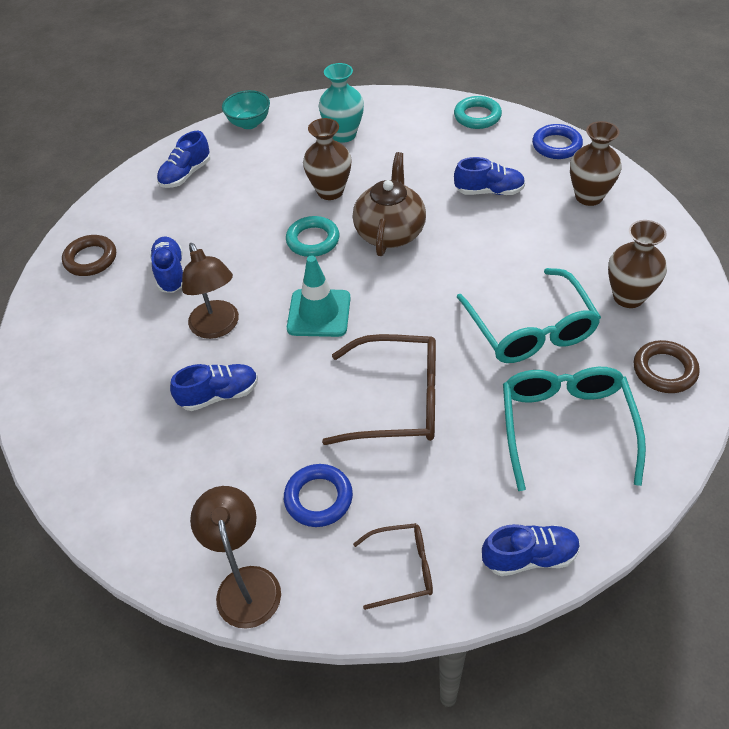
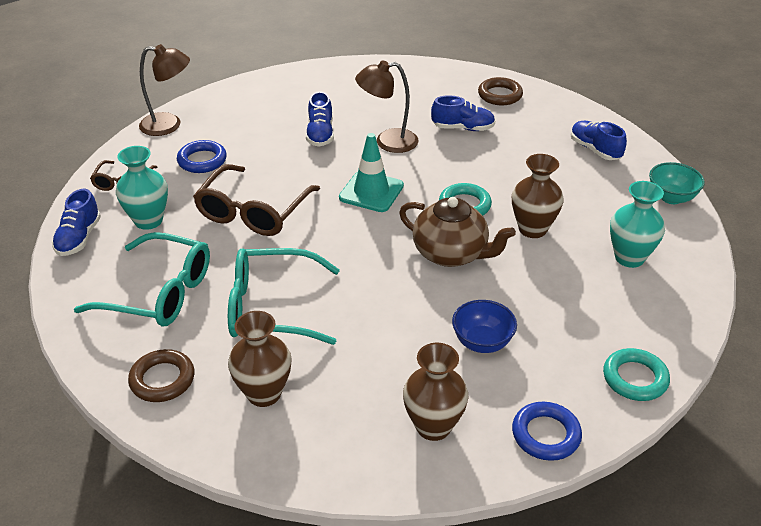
camera: 105 degrees right, 10 degrees down
blue shoe [454,157,525,195] -> blue bowl [452,300,517,353]
none -> turquoise vase [116,146,168,230]

